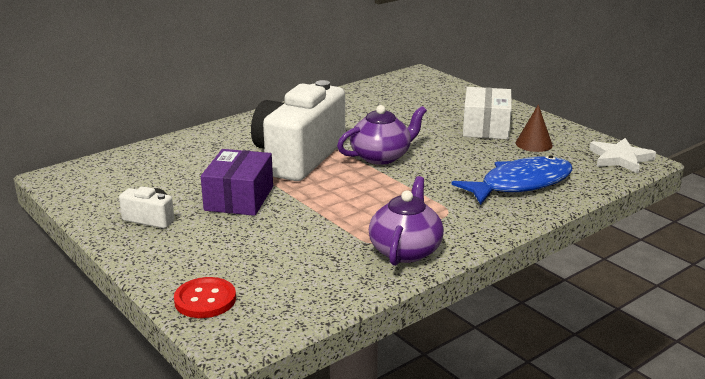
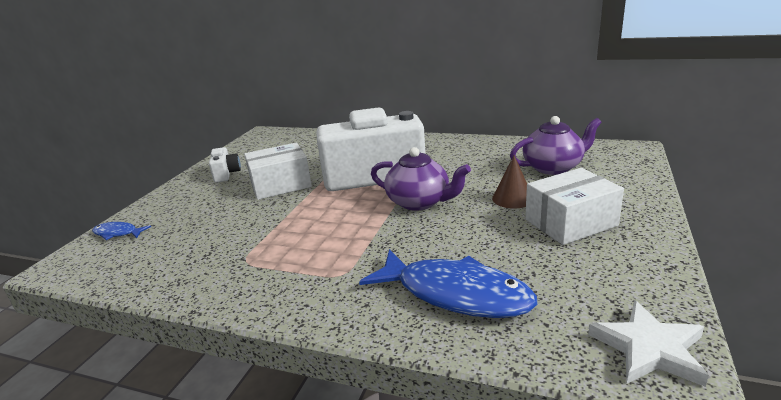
camera: 60 degrees right, 0 degrees up
red button [174,277,236,318] -> blue fish [92,222,151,240]
purple box [201,149,273,216] -> white box [244,142,312,200]
purple teapot [369,176,444,266] -> purple teapot moved to [510,116,602,175]
brown cone [516,104,553,152] -> brown cone moved to [492,155,527,209]

